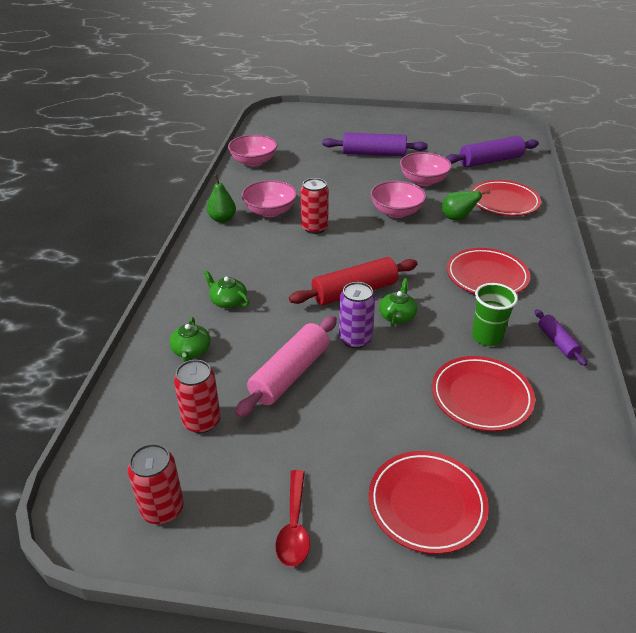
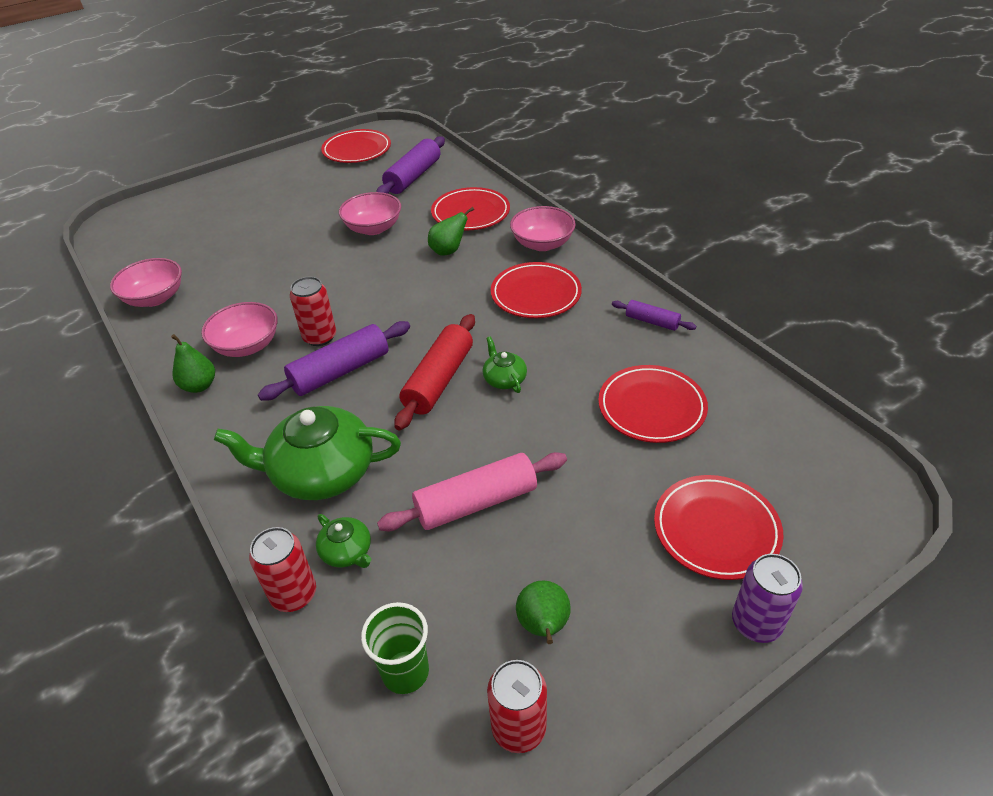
camera: 40 degrees left, 5 degrees up
red can [174,360,221,433] -> red can moved to [249,527,316,612]
green teapot [203,270,249,308] -> green teapot [214,406,401,500], size x2.14
pink rolling pin [235,316,337,418] -> pink rolling pin turned 75 degrees clockwise [377,452,567,531]
red spoon [275,470,310,567] -> none
purple rolling pin [322,133,428,156] -> purple rolling pin moved to [258,321,410,401]
purple can [339,282,375,348] -> purple can moved to [732,554,803,643]
pink bowl [370,181,426,218] -> pink bowl moved to [510,206,576,251]
green cup [472,283,518,346] -> green cup moved to [361,602,429,694]
none -> red plate [321,129,391,163]
none -> green pear [516,580,571,644]

